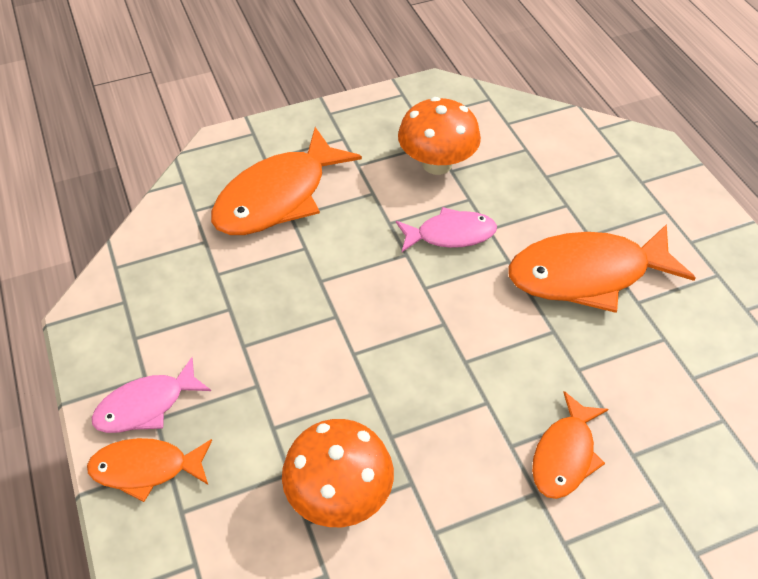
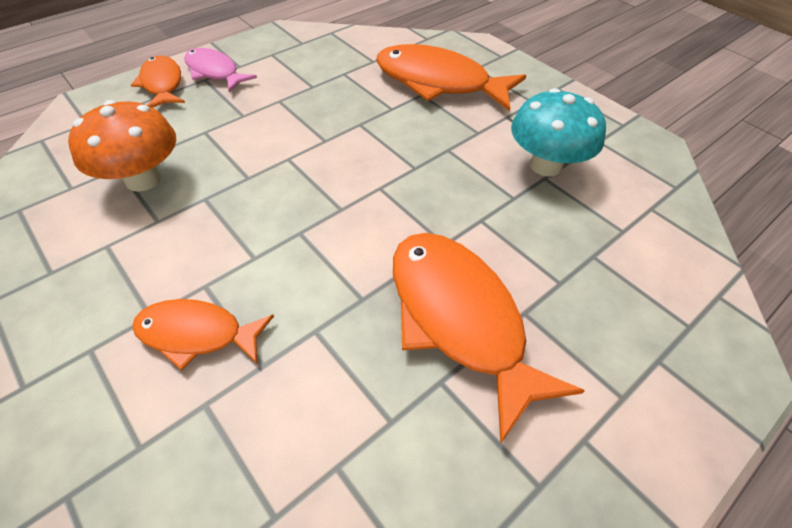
camera: 70 degrees right, 0 degrees up
pink fish [396,207,497,252] -> none
orange mushroom [398,97,481,175] -> turquoise mushroom [511,88,606,177]

